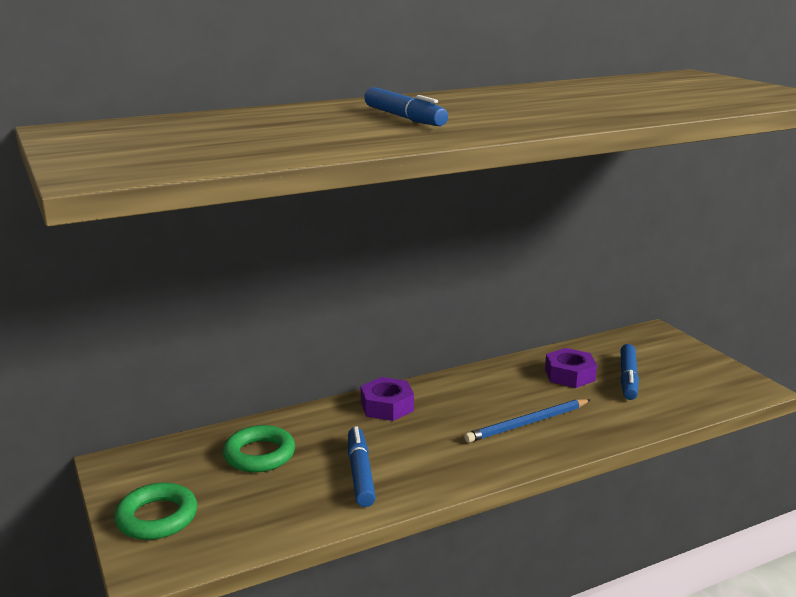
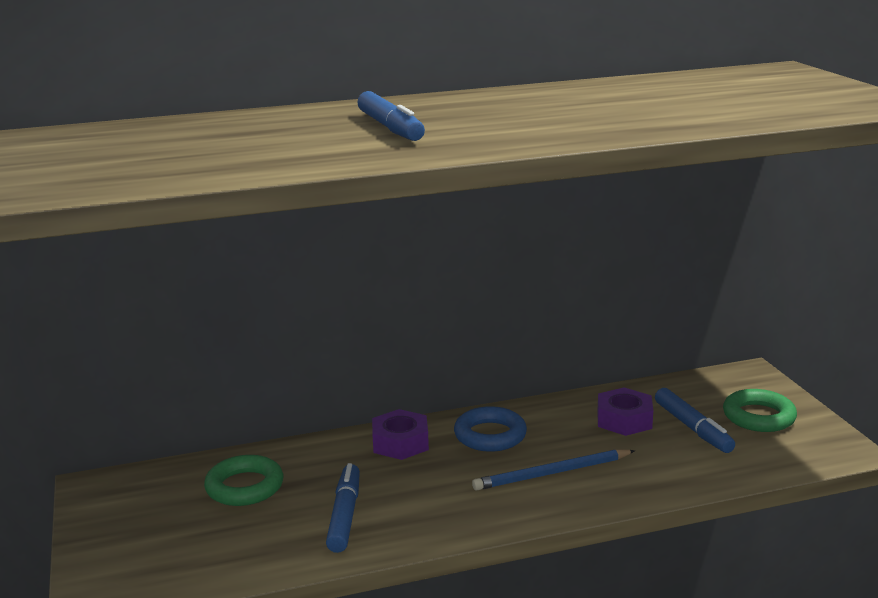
camera: 10 degrees right, 0 degrees up
green ring [114,482,197,540] -> green ring moved to [723,389,797,432]
blue marker [620,344,639,400] -> blue marker turned 45 degrees counterclockwise [655,388,735,453]
none -> blue ring [454,406,527,452]

